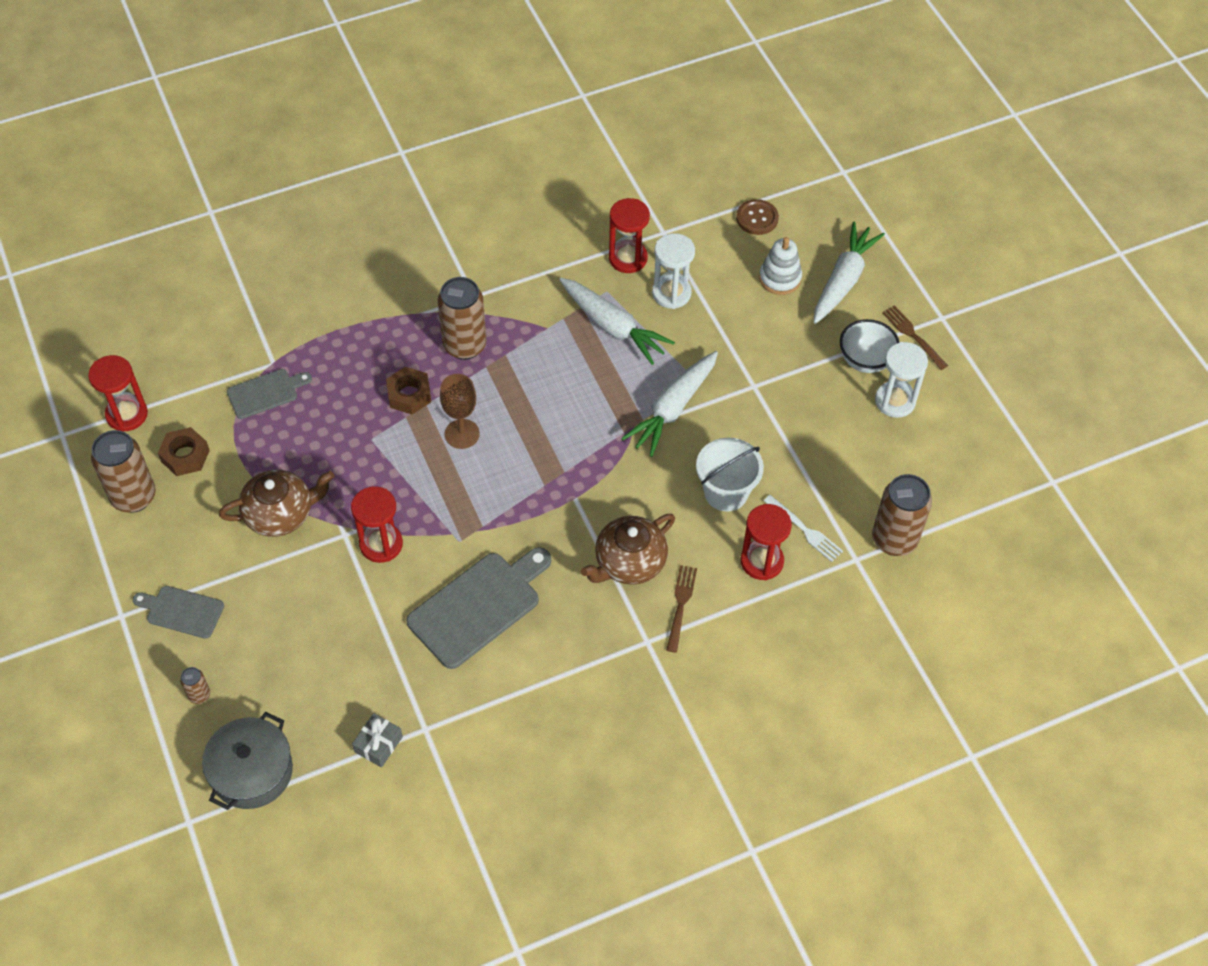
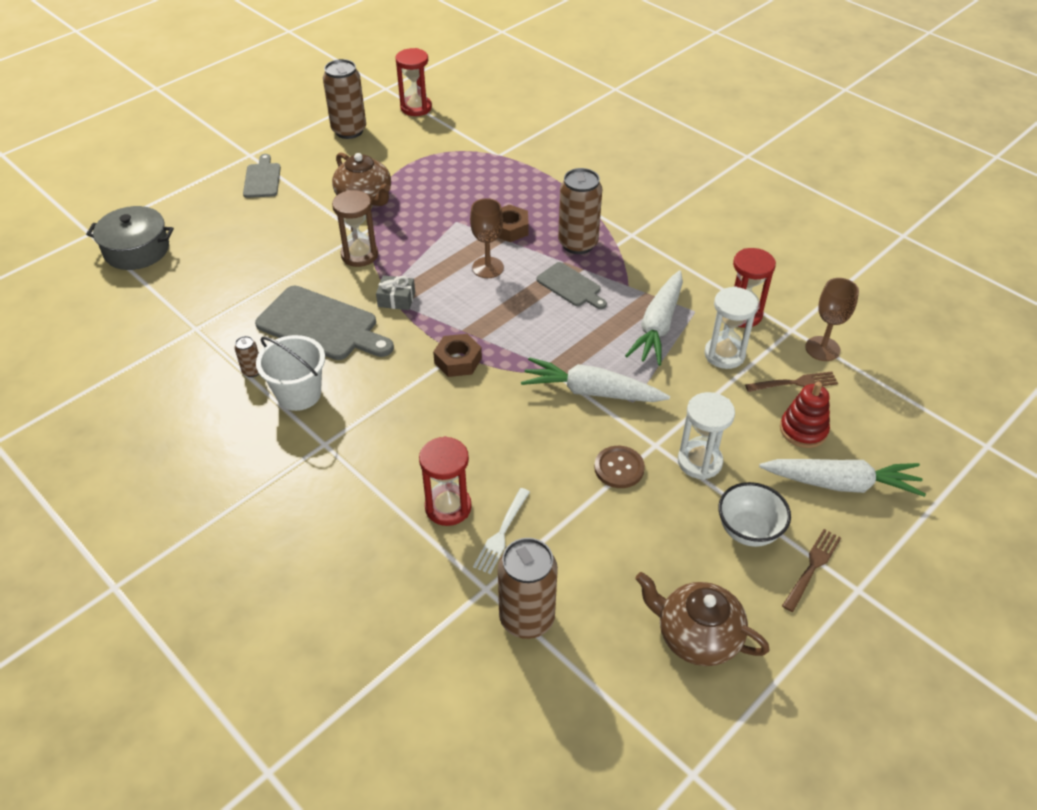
camera: 70 degrees right, 10 degrees down
brown nut [158,427,210,476] -> brown nut moved to [433,334,482,377]
brown can [180,667,210,704] -> brown can moved to [235,336,259,377]
grey cutting board [227,369,312,419] -> grey cutting board moved to [536,262,607,309]
red hourglass [351,486,403,563] -> brown hourglass [332,190,378,267]
grey gift [352,713,403,767] -> grey gift moved to [376,275,415,310]
brown teapot [581,514,675,585] -> brown teapot moved to [635,572,770,666]
brown fork [666,565,697,653] -> brown fork moved to [745,371,838,392]
white bucket [696,438,764,512] -> white bucket moved to [256,335,325,411]
brown button [736,199,779,235] -> brown button moved to [594,446,645,488]
white stacking toy [759,237,802,295] -> red stacking toy [780,382,830,448]
white hourglass [875,342,928,418] -> white hourglass moved to [678,392,735,480]
none -> brown goblet [805,278,859,361]

